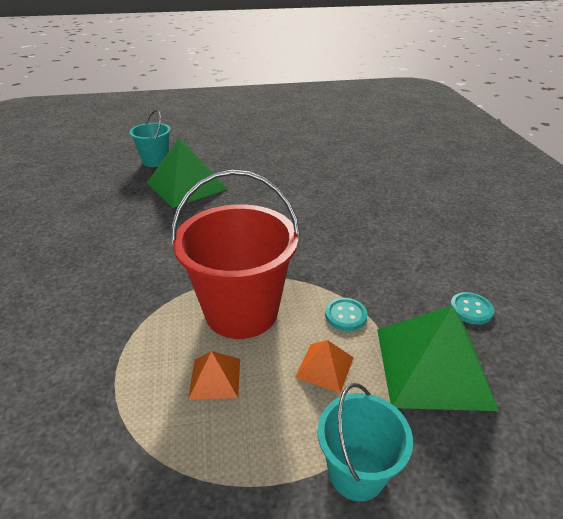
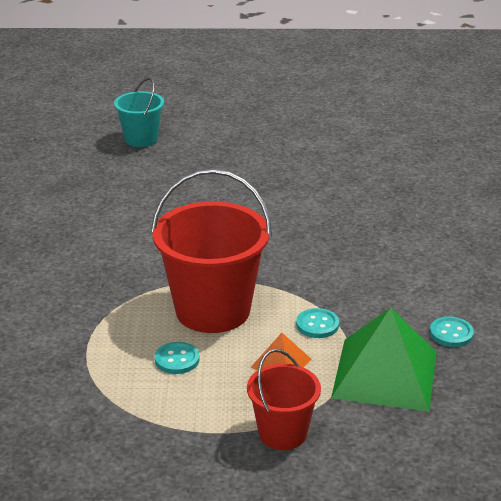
camera: 10 degrees right, 5 degrees down
green pyramid [147,137,227,208] -> none
orange pyramid [188,351,240,399] -> turquoise button [155,342,200,374]
turquoise bucket [317,383,413,501] -> red bucket [247,349,321,450]

